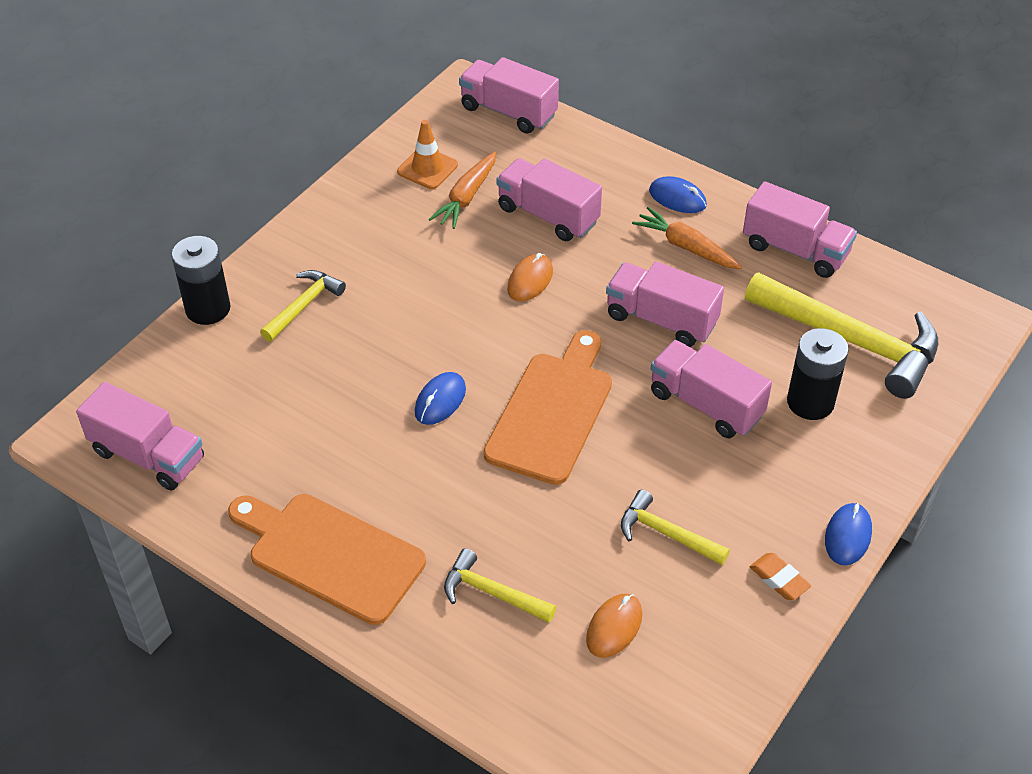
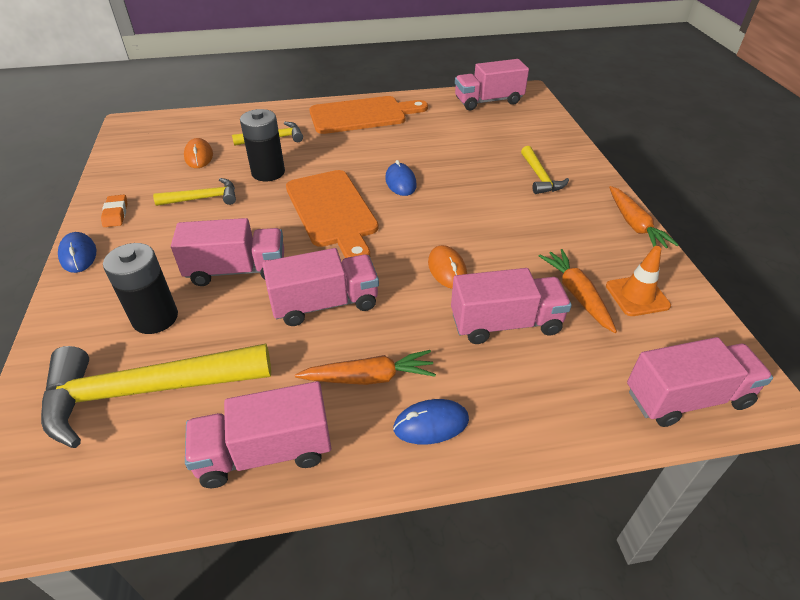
camera: 135 degrees right, 5 degrees down
black battery [171,236,230,325] -> black battery moved to [240,109,285,181]
orange eraser [750,553,811,600] -> orange eraser turned 75 degrees clockwise [101,195,127,227]
none -> orange carrot [609,186,679,248]

